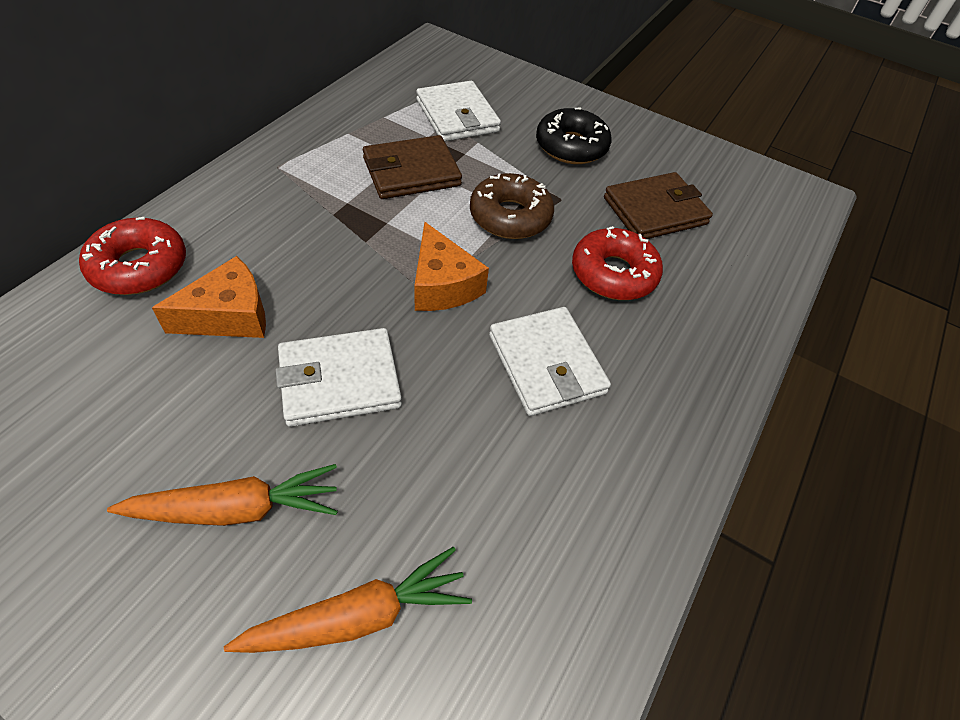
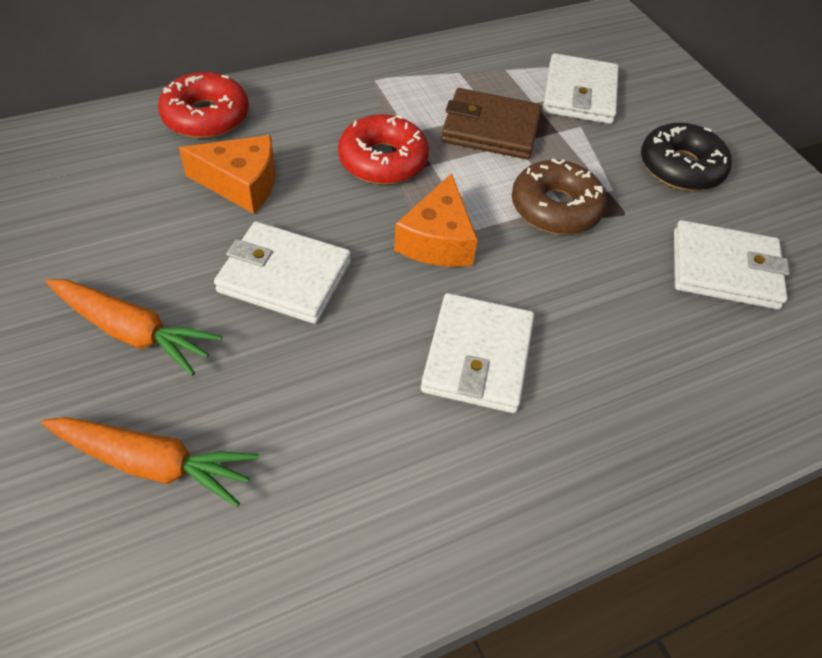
camera: 35 degrees right, 0 degrees up
red donut [572,226,663,300] -> red donut moved to [338,114,429,185]
brown wallet [604,172,713,239] -> white wallet [674,220,790,309]

